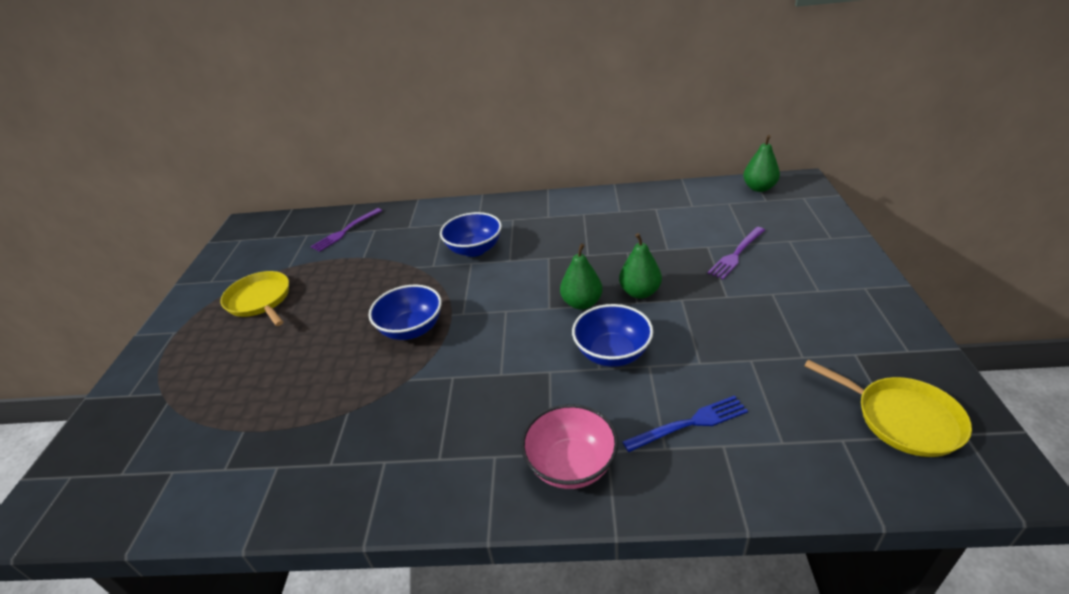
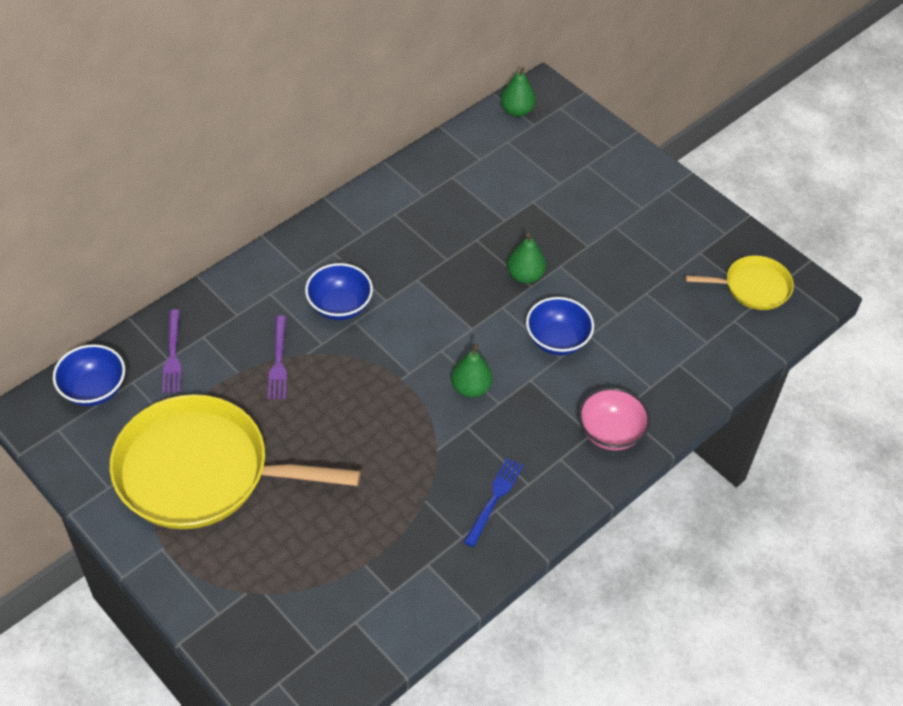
camera: 50 degrees left, 15 degrees up
yellow pan [221,271,289,326] -> yellow pan [110,394,360,529], size x2.04
blue bowl [368,284,442,340] -> blue bowl moved to [53,344,125,406]
green pear [560,243,602,310] -> green pear moved to [451,344,493,398]
blue fork [622,396,748,452] -> blue fork moved to [464,458,523,547]
purple fork [707,227,765,279] -> purple fork moved to [268,316,287,399]

